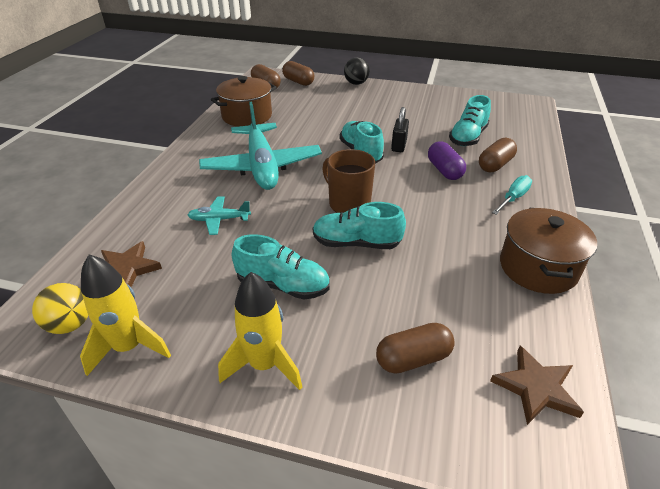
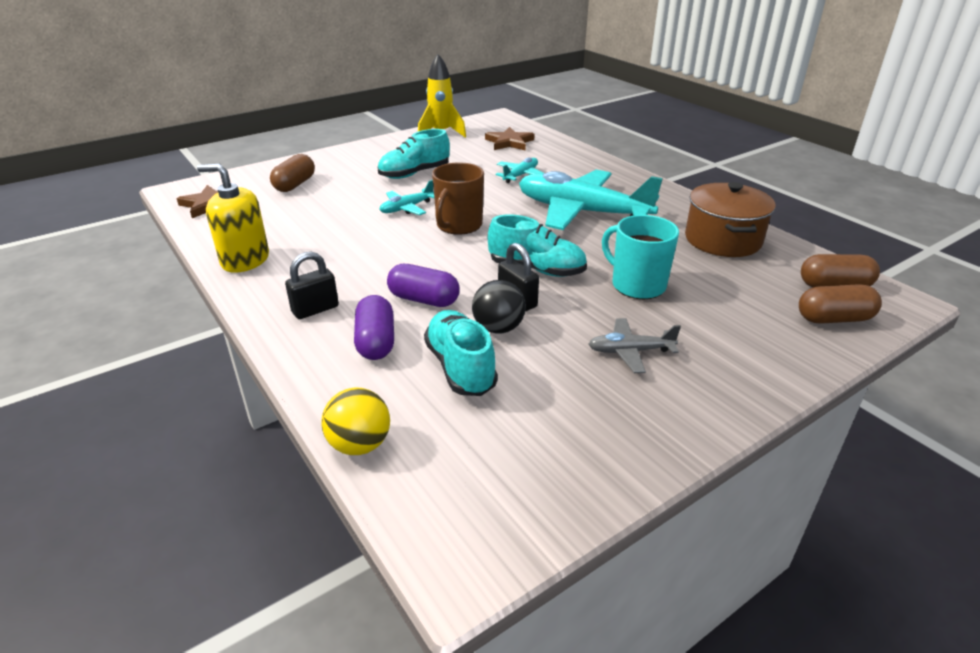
camera: 130 degrees right, 5 degrees down
yellow ball [32,283,88,334] -> yellow ball moved to [322,387,390,455]
yellow rocket [218,272,302,390] -> none
turquoise shoe [313,202,406,249] -> turquoise plane [379,180,434,215]
brown mug [322,149,375,213] -> brown mug turned 120 degrees clockwise [432,162,484,235]
black ball [344,57,370,85] -> black ball moved to [472,280,526,334]
brown capsule [479,138,517,172] -> purple capsule [354,295,394,360]
turquoise screwdriver [492,175,532,215] -> black padlock [285,252,339,319]
brown pot [500,208,597,294] -> yellow soap dispenser [197,164,269,273]
none -> grey plane [589,318,681,373]
none -> turquoise mug [602,215,679,299]

